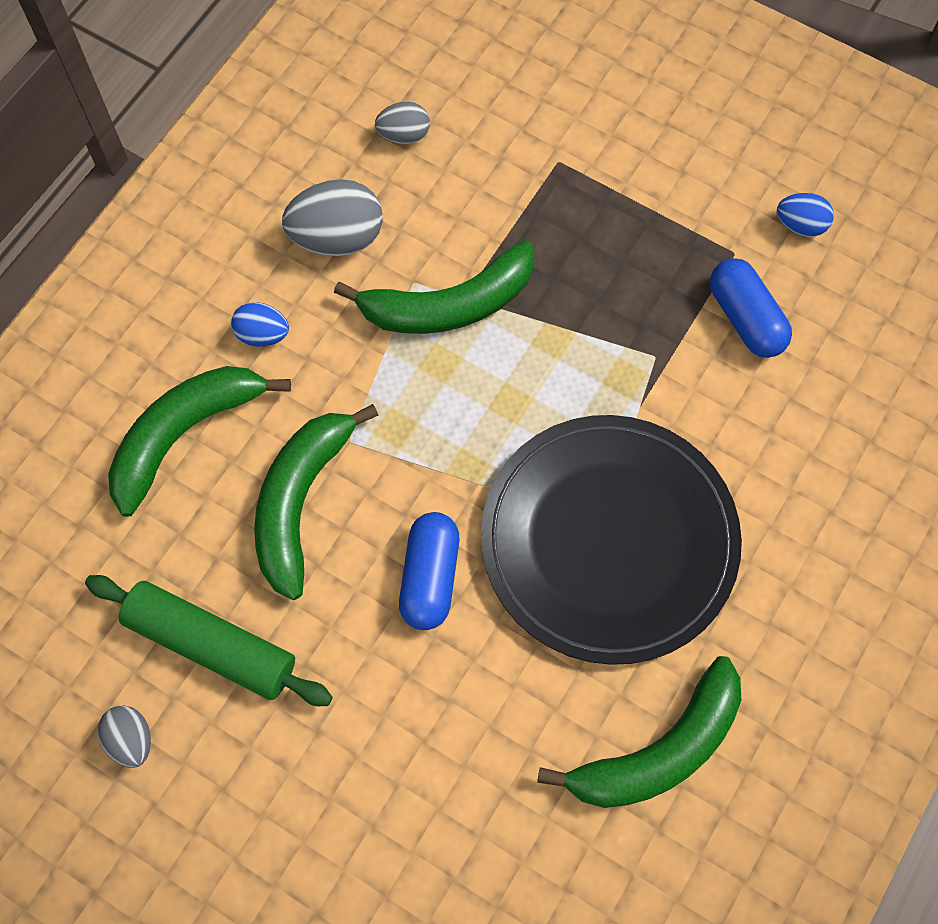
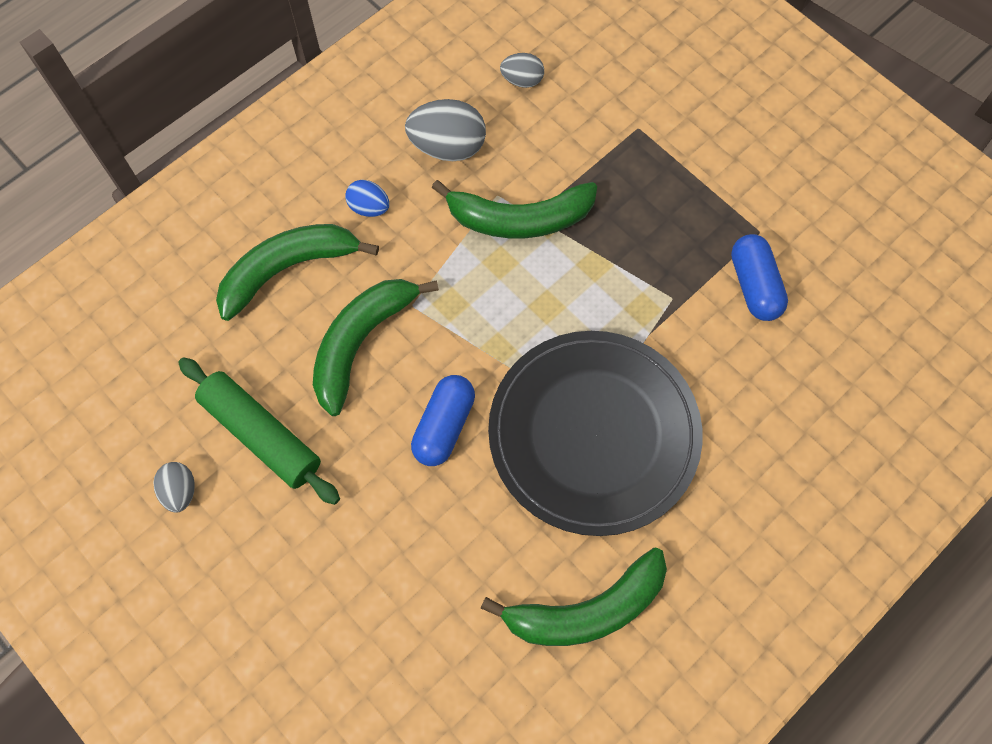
camera: 15 degrees right, 0 degrees up
blue egg [777,193,834,237] -> none

